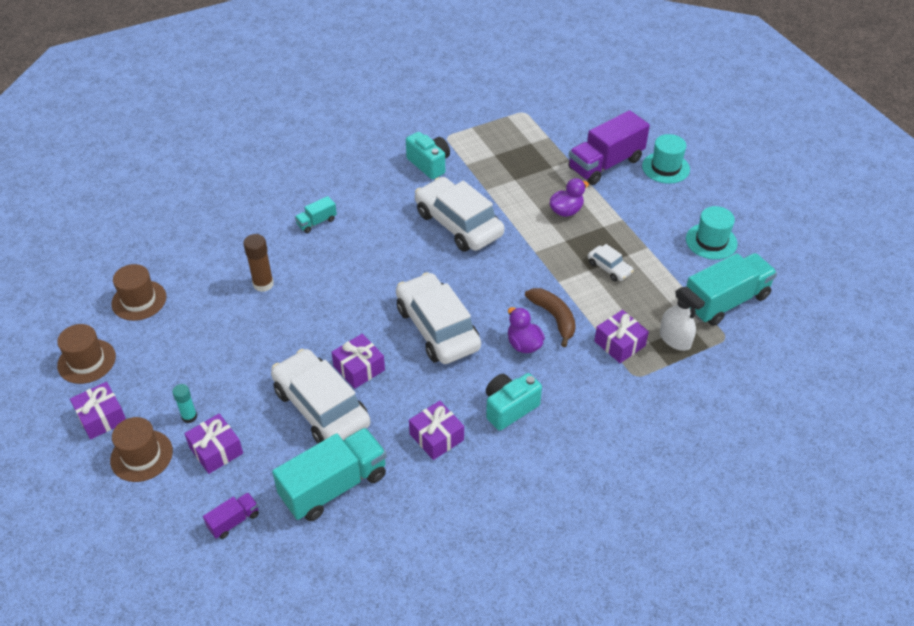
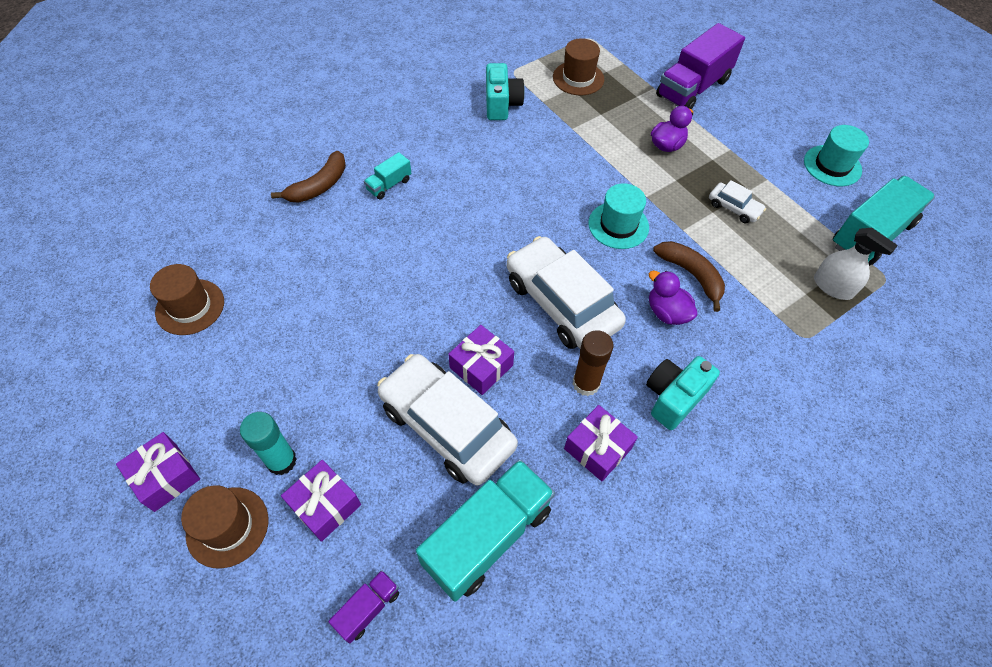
camera: 10 degrees left, 10 degrees up
brown hat [57,324,116,384] -> brown hat moved to [553,38,604,95]
turquoise glue stick [172,384,197,423] -> turquoise glue stick [240,412,297,475], size x1.51
brown glue stick [243,234,274,292] -> brown glue stick moved to [573,330,614,396]
turquoise camera [406,132,450,179] -> turquoise camera turned 45 degrees clockwise [486,63,525,120]
white car [415,177,504,252] -> none
purple gift [594,310,649,363] -> none
turquoise hat [642,134,690,184] -> turquoise hat moved to [588,183,649,249]
none -> brown banana [271,151,346,203]

